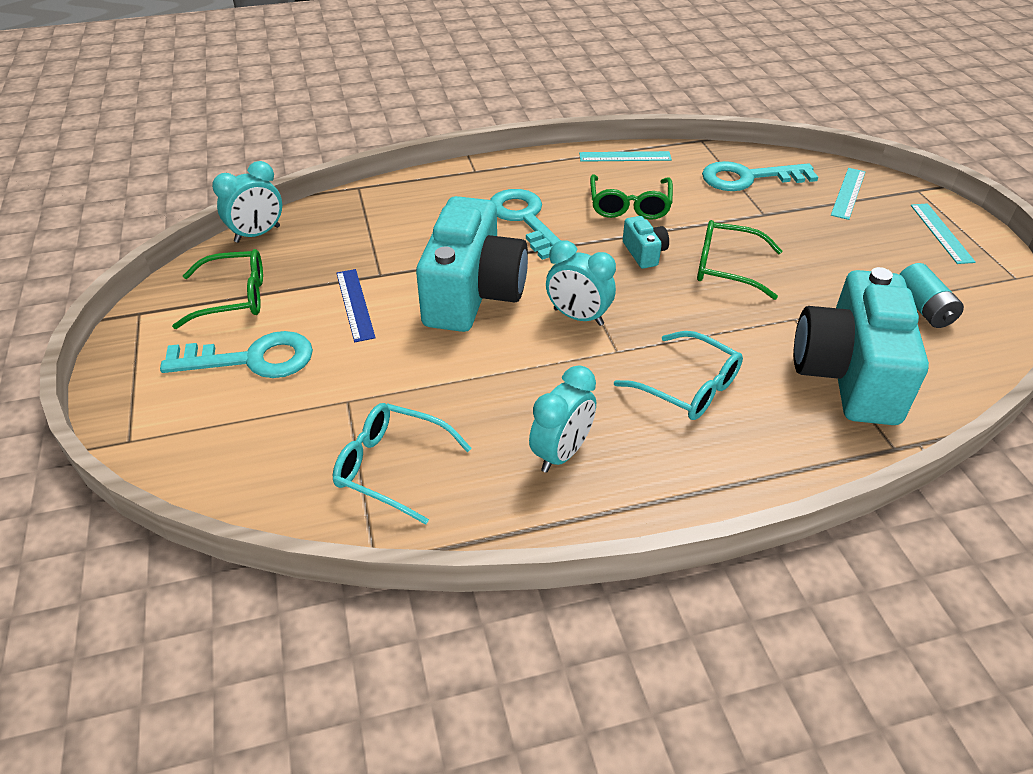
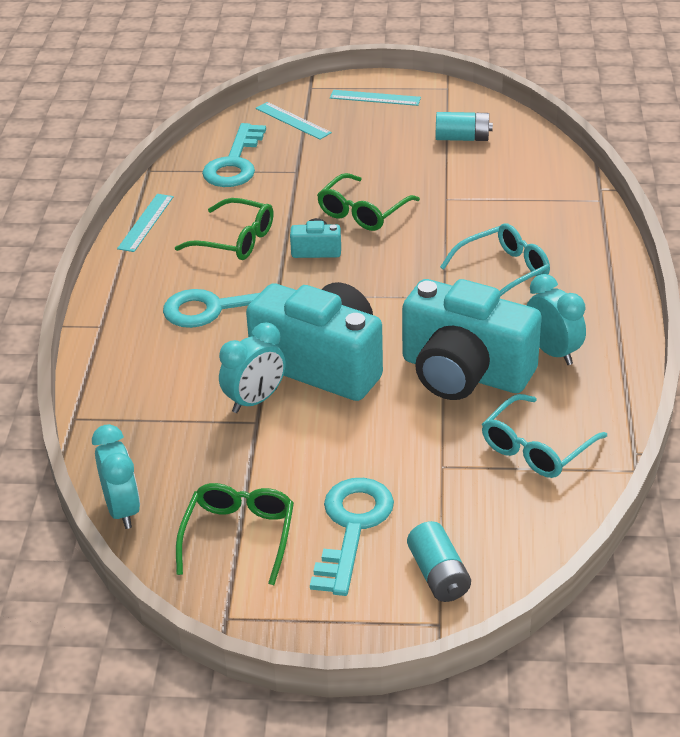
camera: 70 degrees left, 5 degrees down
blue ruler [336,269,376,342] -> none
turquoise clock [546,240,616,326] -> turquoise clock moved to [219,322,285,413]
turquoise camera [794,267,929,425] -> turquoise camera moved to [402,279,542,400]
none -> turquoise battery [407,521,471,602]

